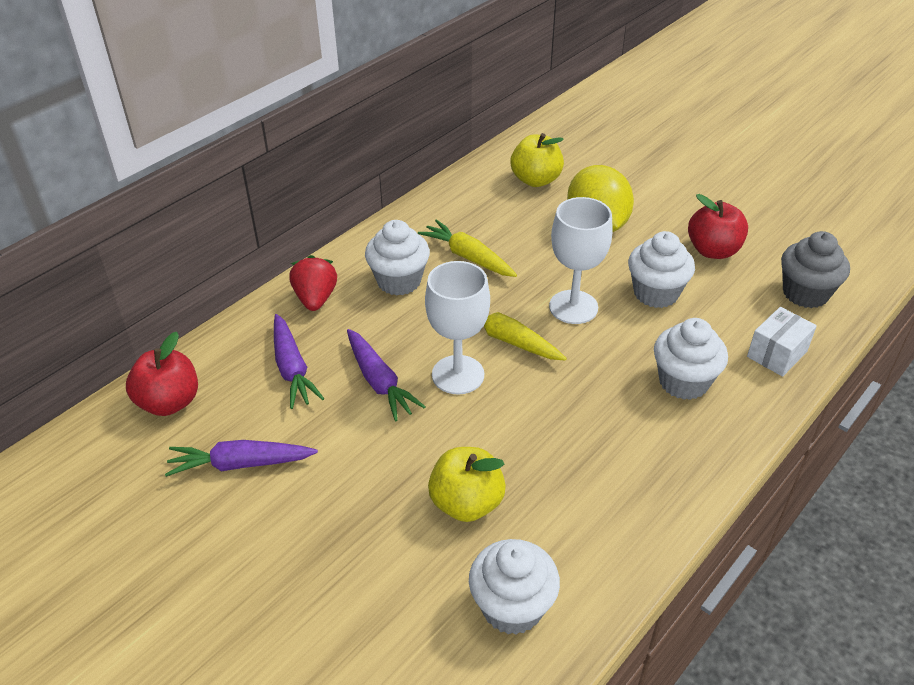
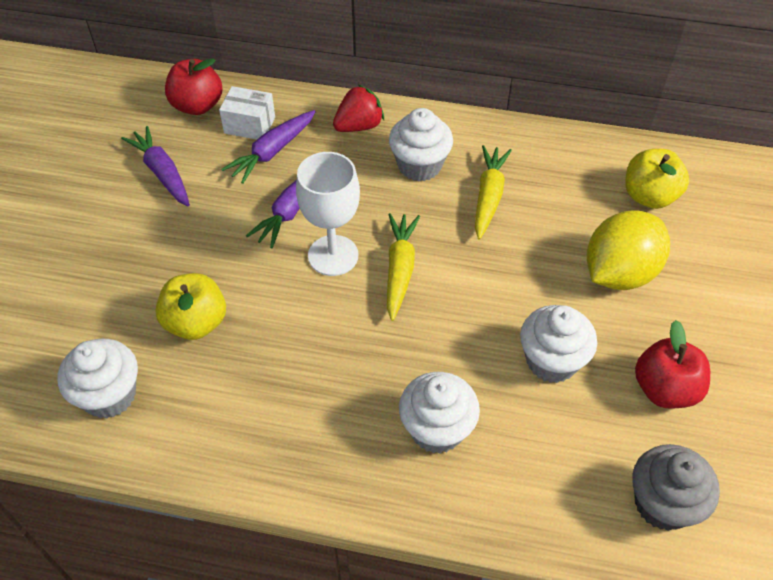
camera: 60 degrees right, 10 degrees up
white goblet [549,197,613,324] -> none
white box [747,307,817,377] -> white box moved to [219,86,275,140]

